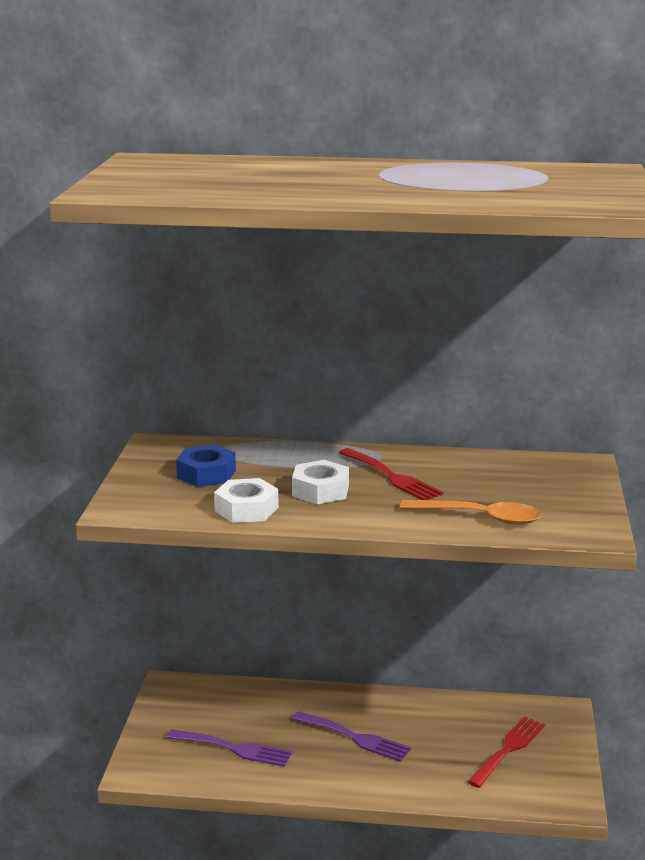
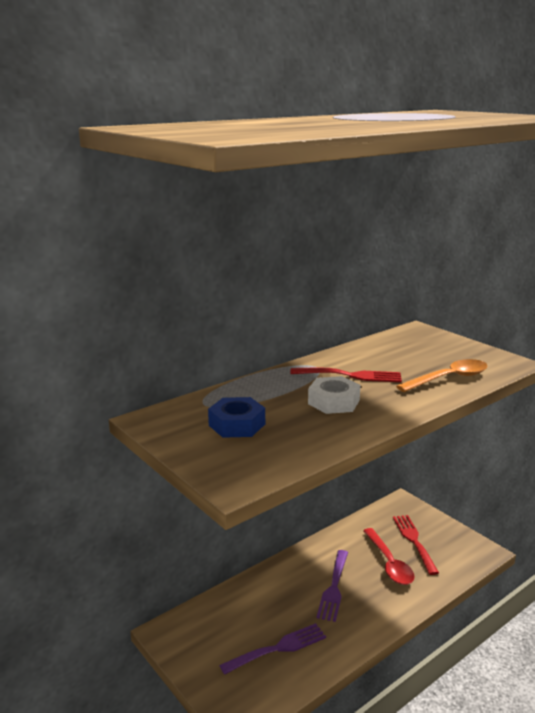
camera: 45 degrees left, 0 degrees up
white nut [214,478,279,523] -> none
purple fork [292,711,411,762] -> purple fork turned 120 degrees clockwise [316,550,348,622]
none -> red spoon [363,528,415,585]

